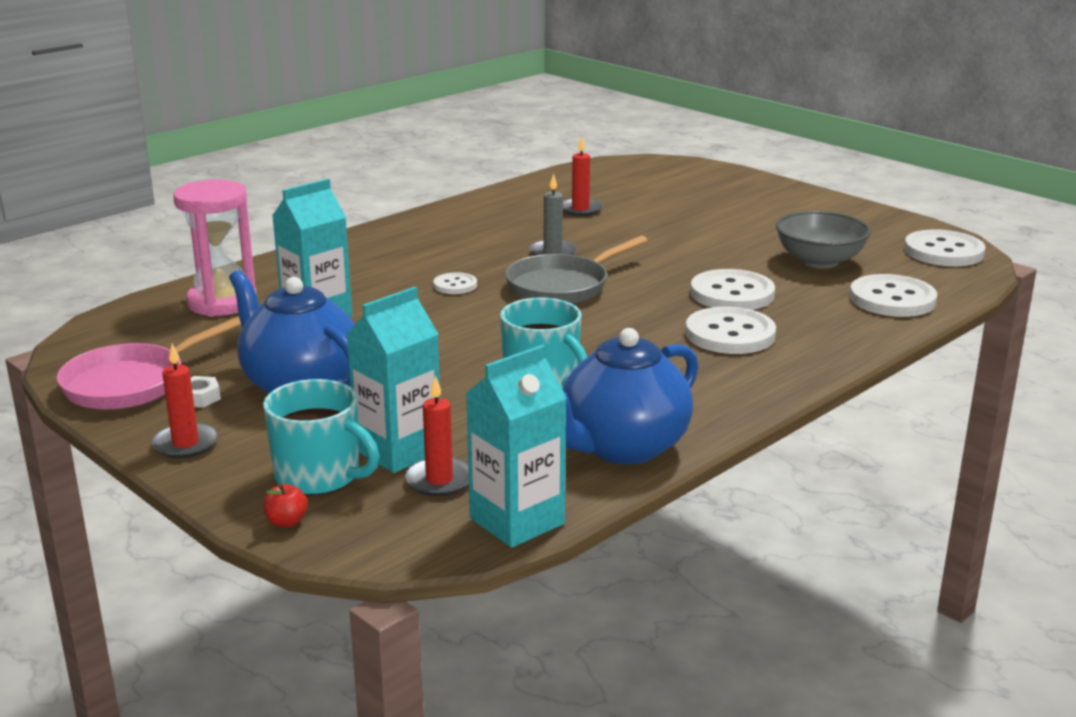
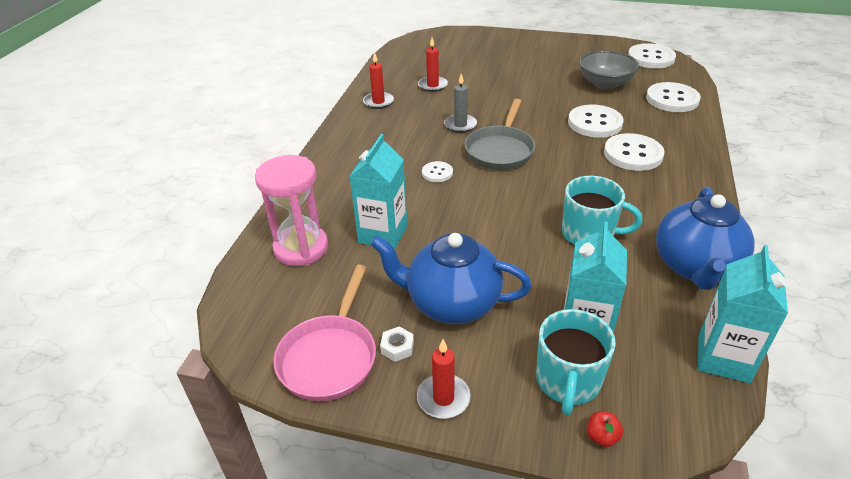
camera: 30 degrees left, 15 degrees up
turquoise mug [263,379,379,496] -> turquoise mug turned 105 degrees clockwise [536,309,616,416]
red candle [405,376,469,496] -> red candle moved to [363,52,394,109]

